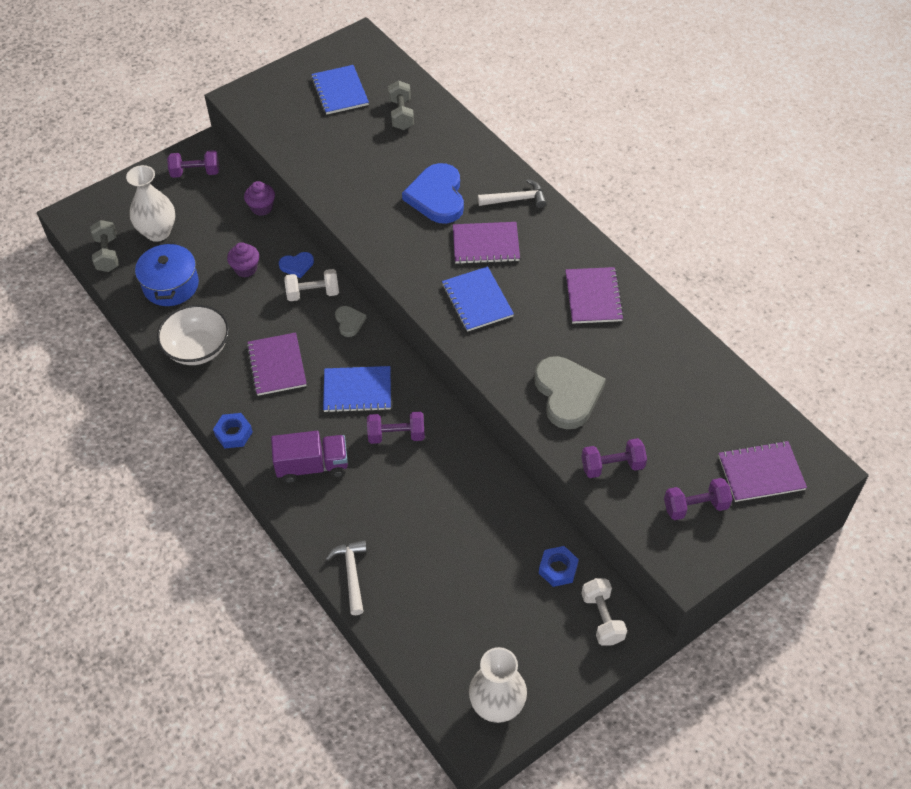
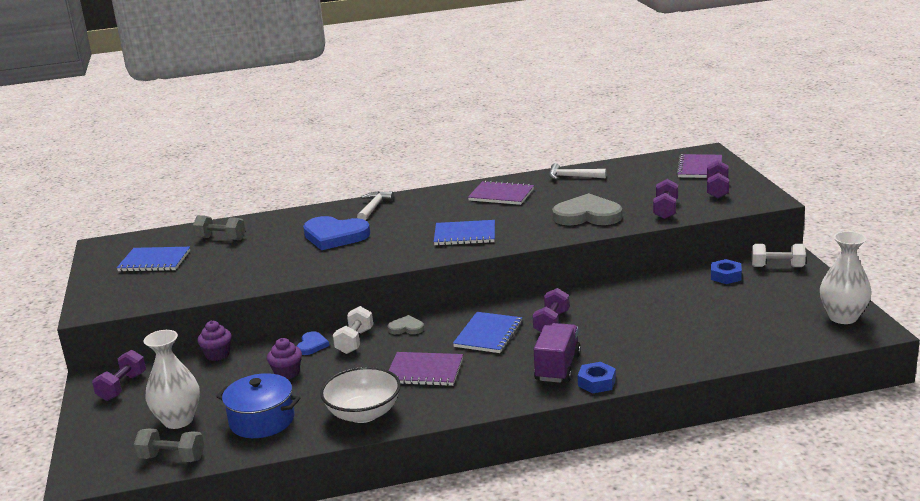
camera: 65 degrees left, 30 degrees down
blue nut [213,413,253,449] -> blue nut moved to [578,362,616,393]
white hammer [326,540,367,615] -> white hammer moved to [549,163,606,180]
purple notebook [453,222,520,264] -> none

